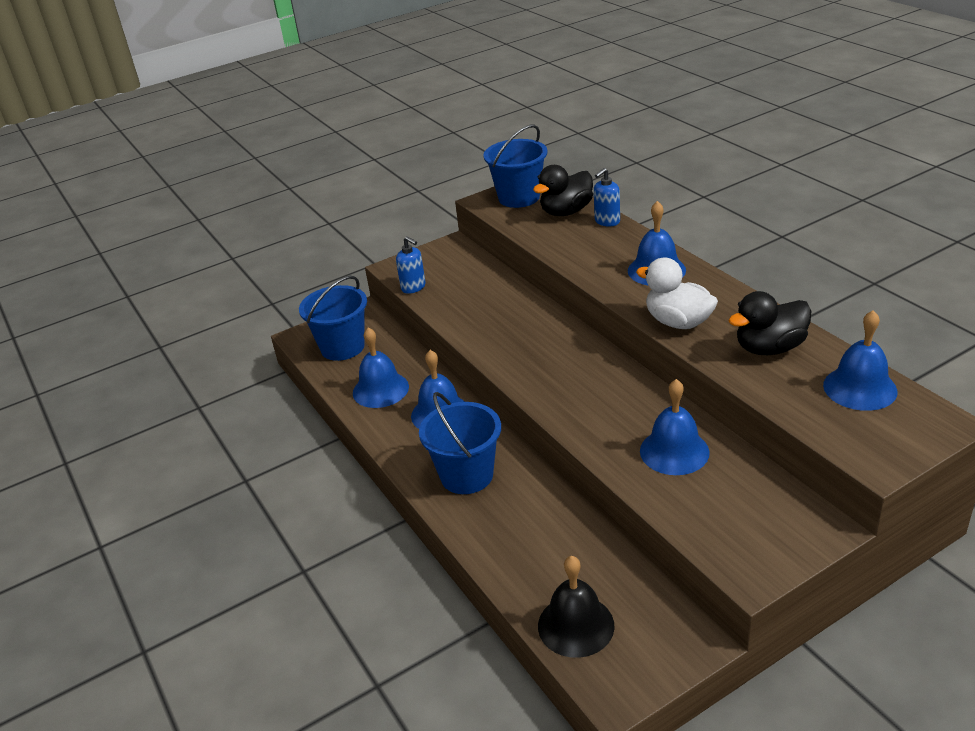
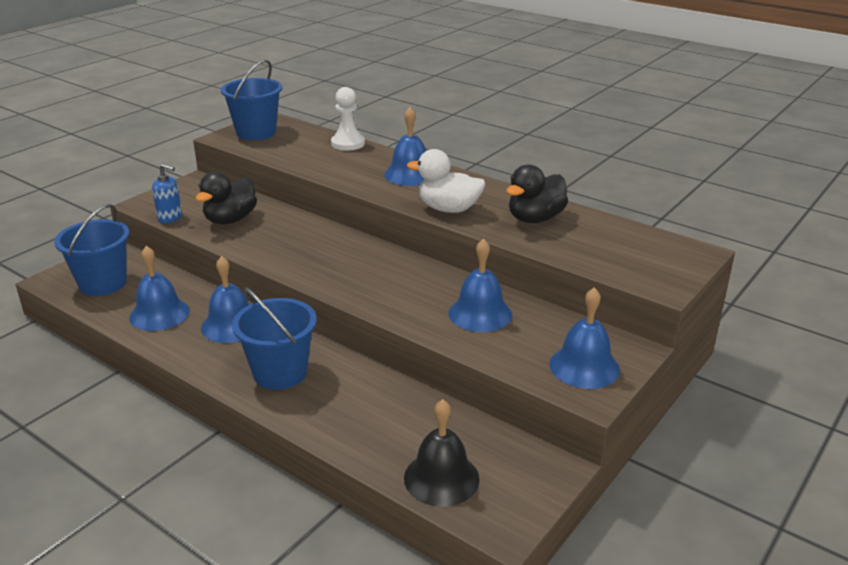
camera: 25 degrees left, 5 degrees down
black duck [533,165,593,216] -> black duck moved to [196,172,257,224]
blue soap dispenser [594,168,620,226] -> white pawn [331,87,365,151]
blue bell [823,310,898,411] -> blue bell moved to [549,287,620,389]

